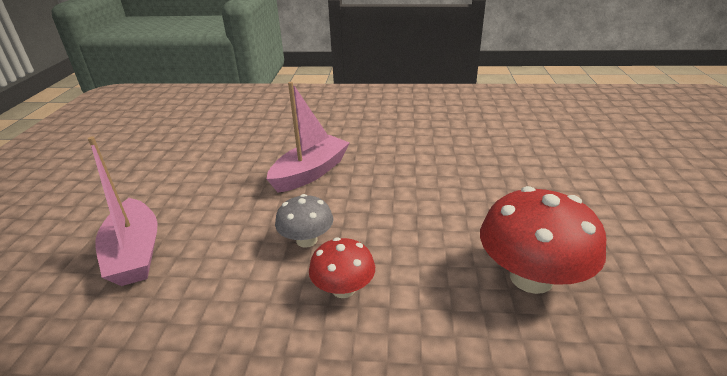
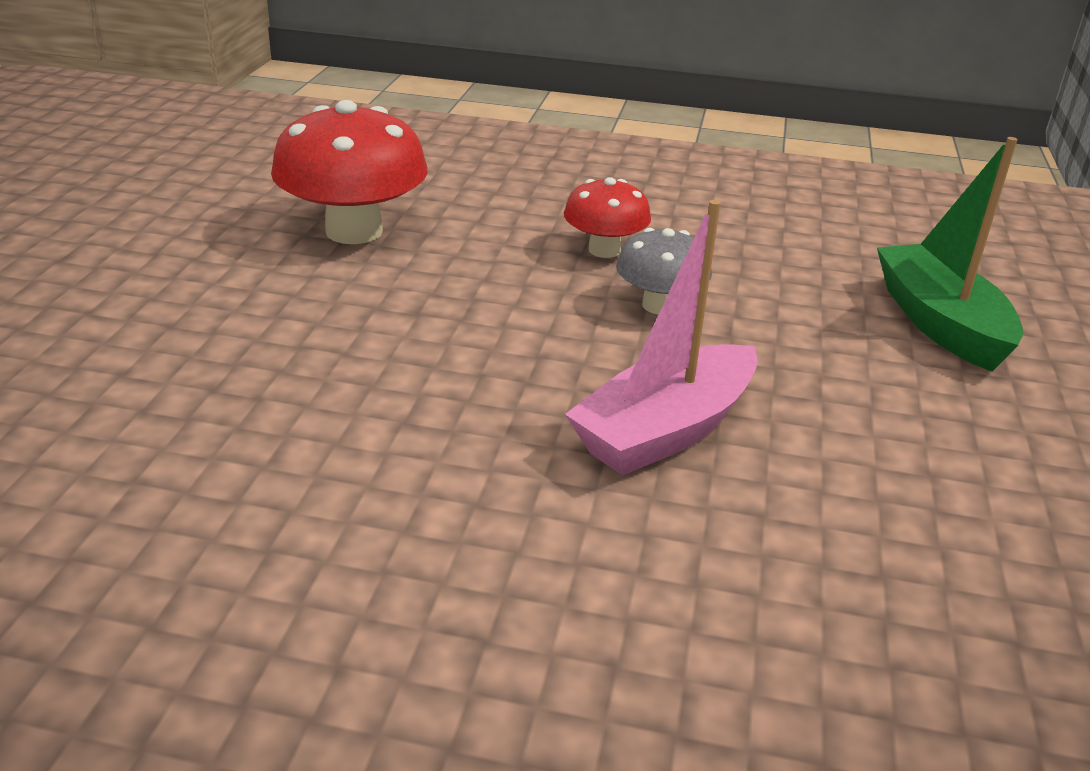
camera: 175 degrees left, 0 degrees up
pink boat [88,136,158,286] -> green boat [877,137,1023,372]

